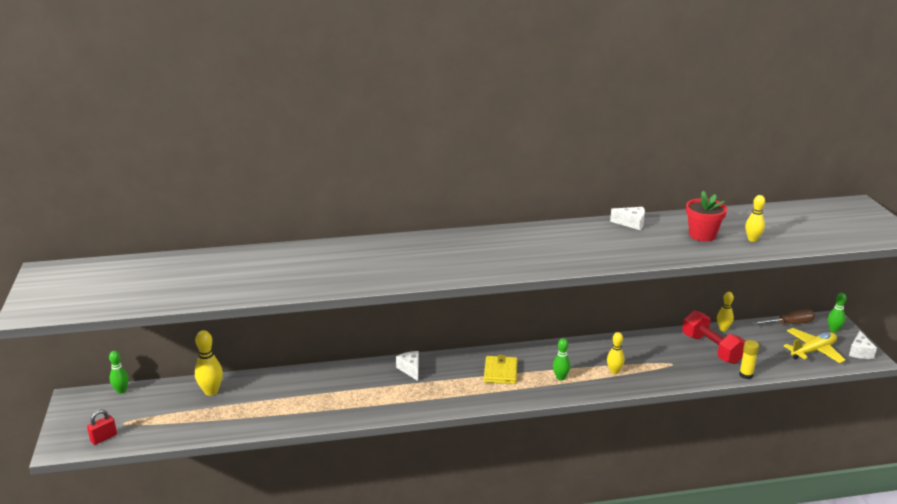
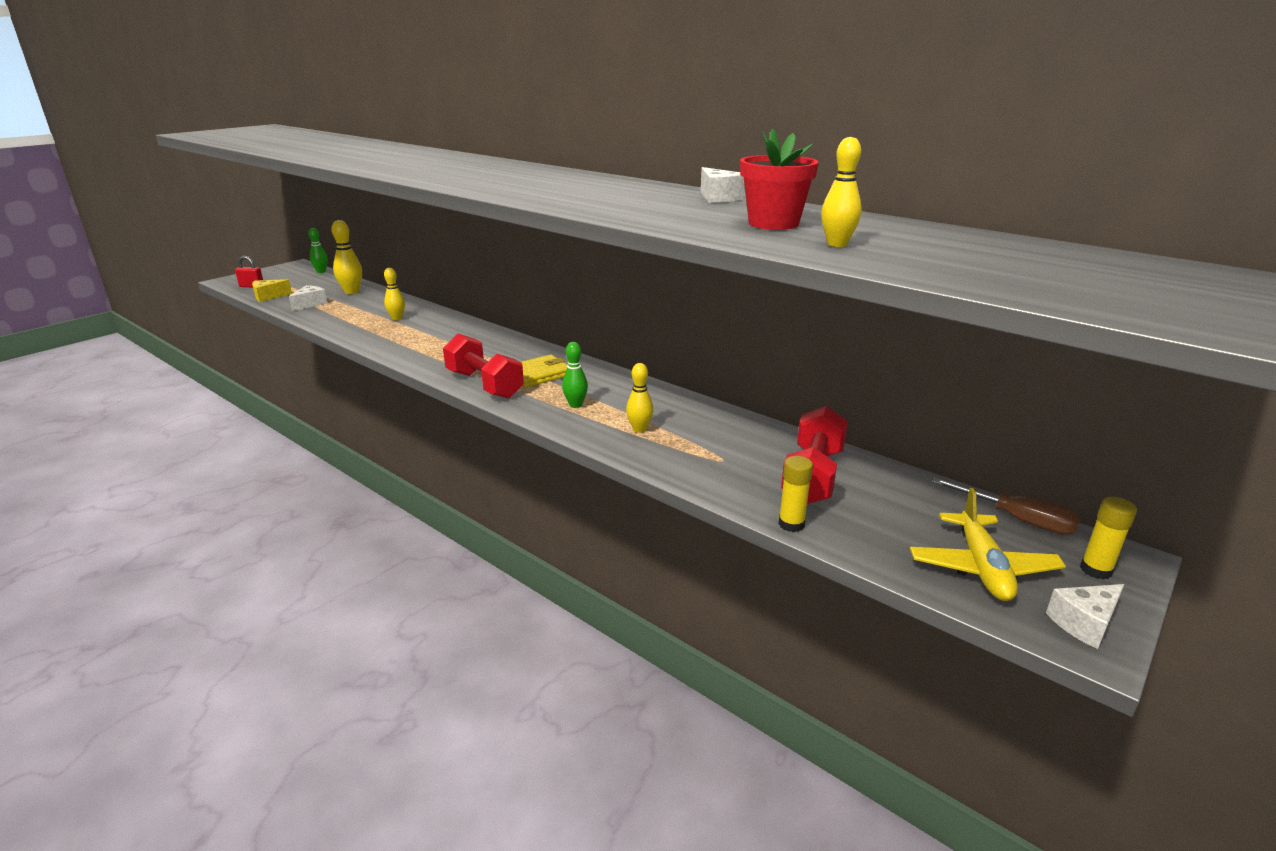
camera: 50 degrees right, 0 degrees up
white cheese [396,351,419,381] -> white cheese moved to [289,285,327,311]
yellow bowling pin [717,292,734,331] -> yellow bowling pin moved to [384,268,405,320]
yellow plane [784,328,846,363] -> yellow plane turned 75 degrees clockwise [910,488,1066,601]
green bowling pin [828,293,847,333] -> yellow glue stick [1080,497,1137,580]
none -> yellow cheese [252,279,292,302]
none -> red dumbbell [443,334,524,399]

